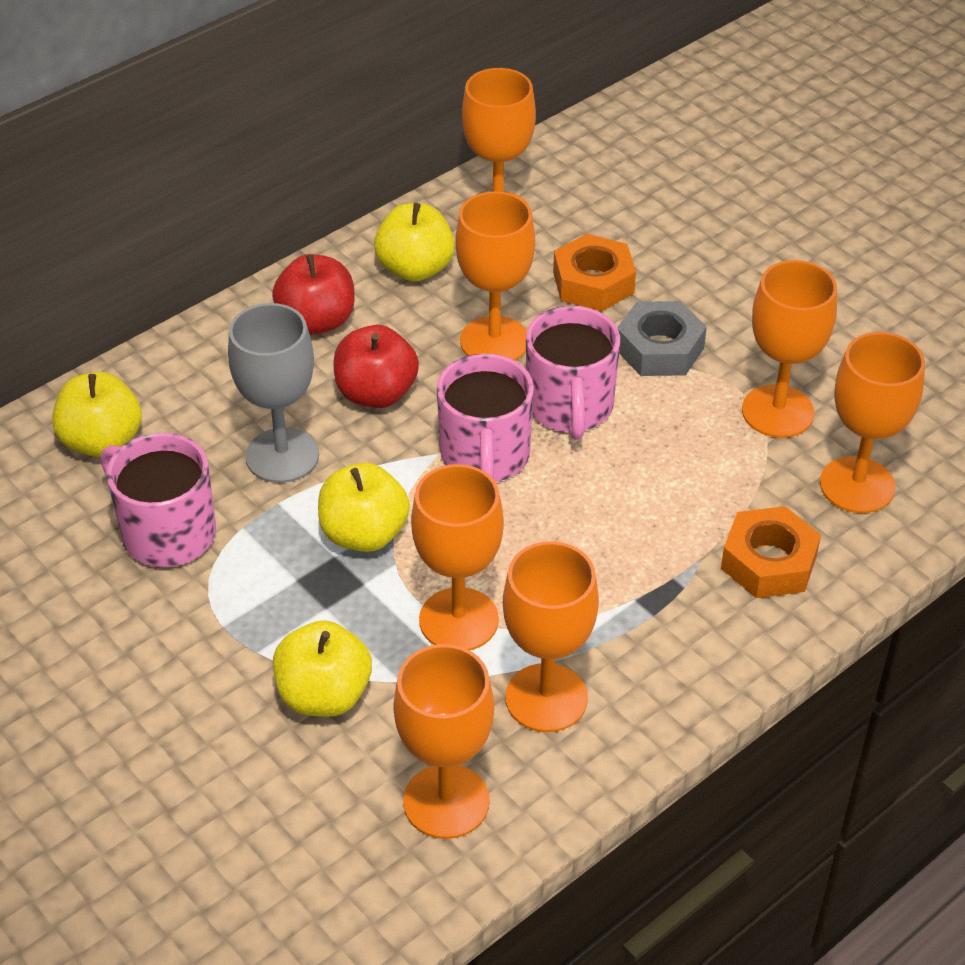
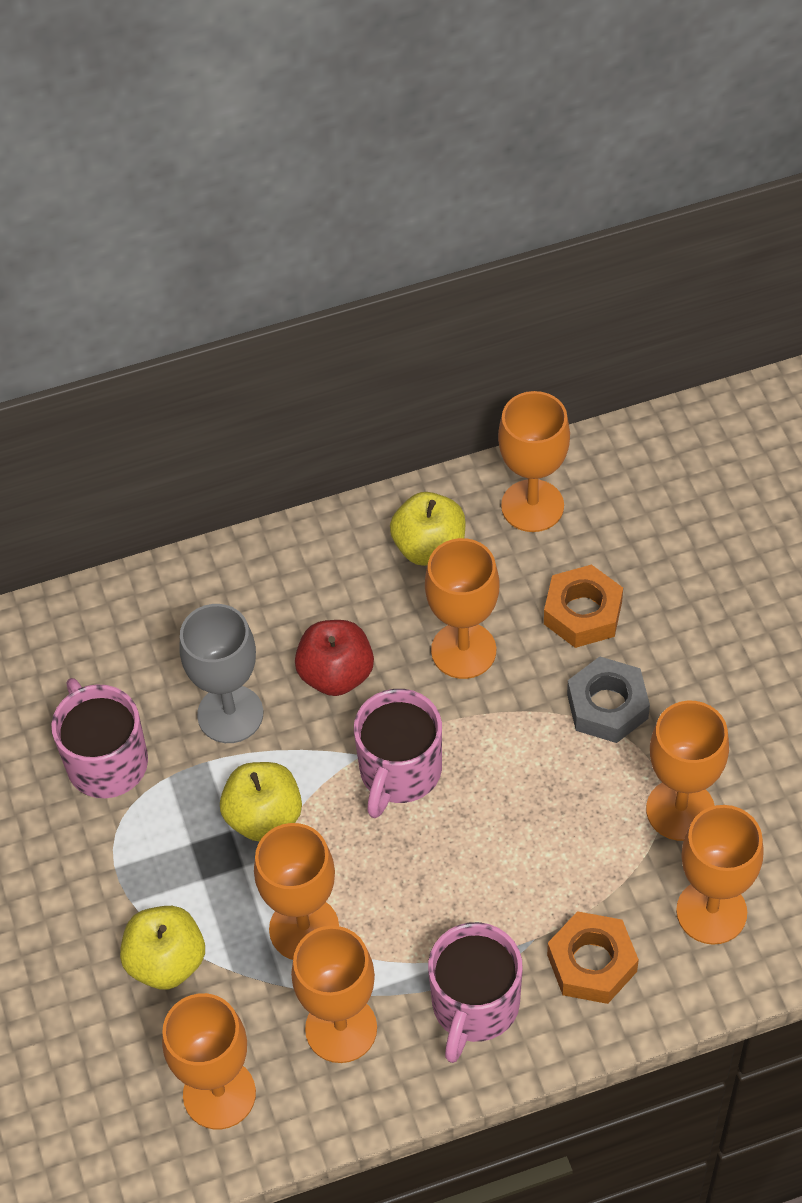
camera: 25 degrees right, 10 degrees up
yellow apple [52,372,142,457] -> none
red apple [272,254,355,335] -> none
pink mug [526,306,620,440] -> pink mug moved to [428,922,523,1063]

